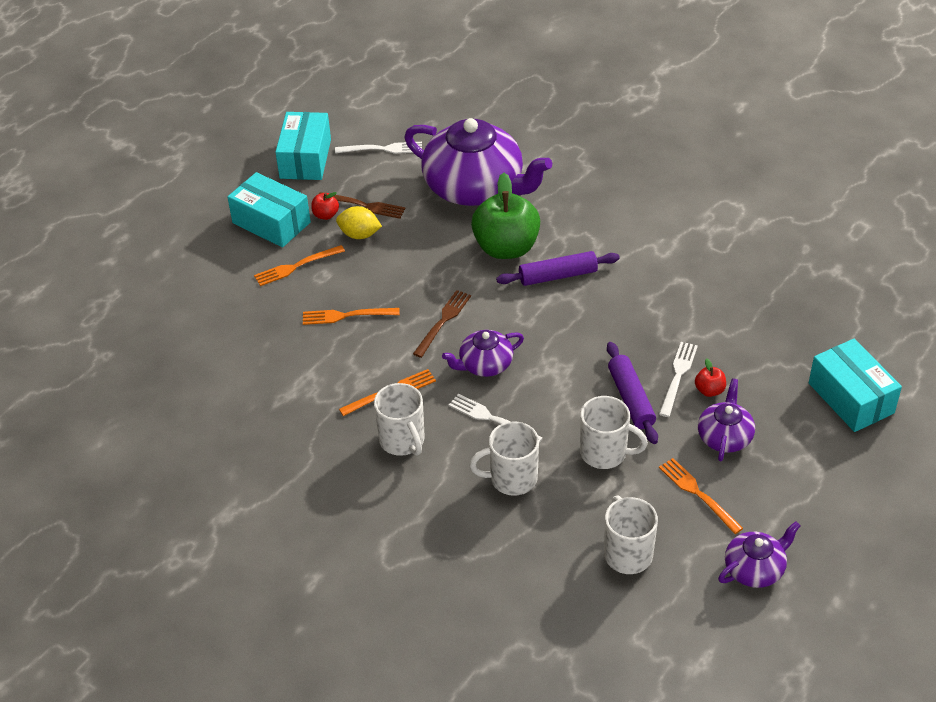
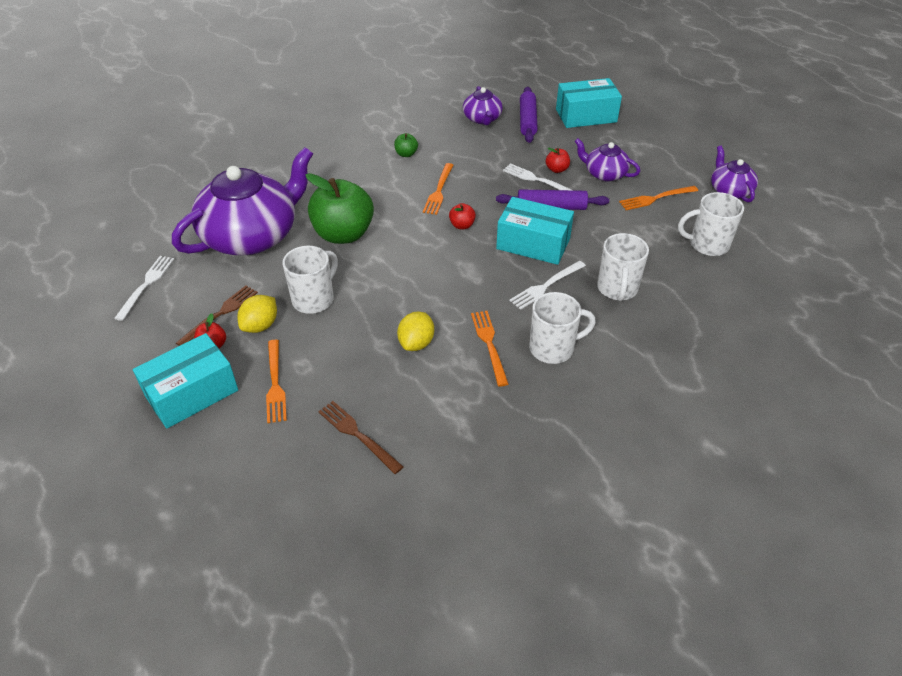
camera: 75 degrees left, 0 degrees up
turquoise box [275,112,331,180] -> turquoise box moved to [496,197,574,265]
orange fork [303,308,400,325] -> orange fork moved to [423,163,453,215]
brown fork [413,290,471,358] -> brown fork moved to [318,401,404,474]
purple teapot [442,330,524,377] -> purple teapot moved to [463,86,503,125]
purple rolling pin [496,251,620,286] -> purple rolling pin moved to [520,87,538,143]
white mug [580,396,648,469] -> white mug moved to [283,246,338,314]
none -> green apple [394,133,418,157]
none -> yellow lemon [397,311,434,351]
none -> red apple [449,203,476,229]

